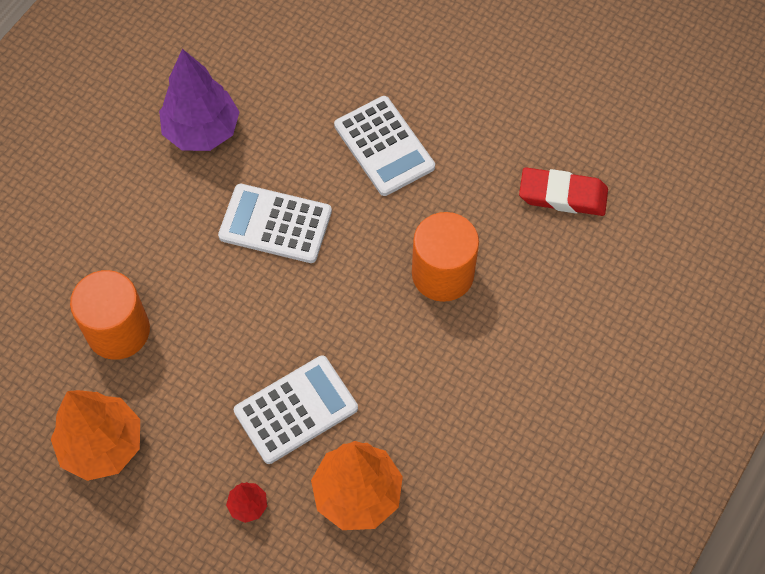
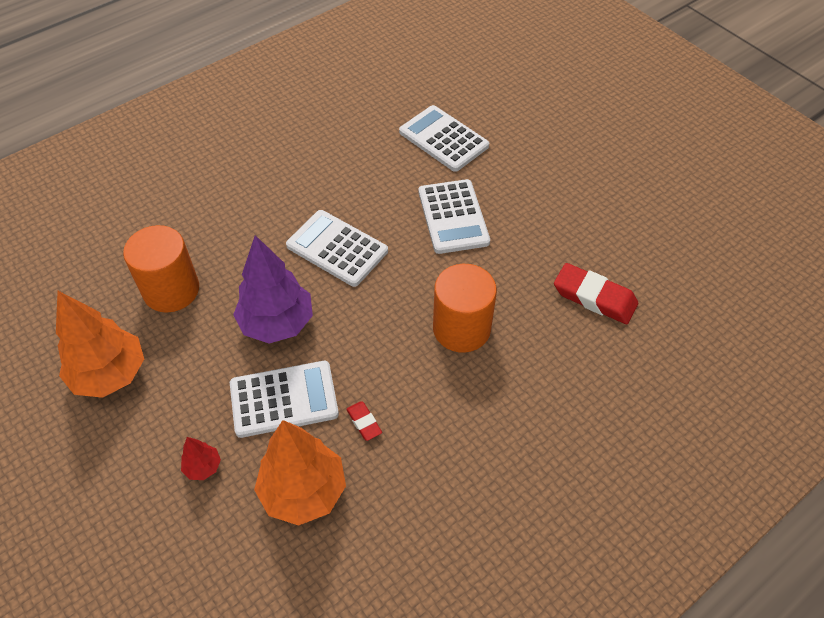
camera: 20 degrees right, 10 degrees down
purple tree [159,49,239,151] -> purple tree moved to [233,235,313,343]
none -> red eraser [346,401,382,441]
none -> white calculator [399,105,489,172]

